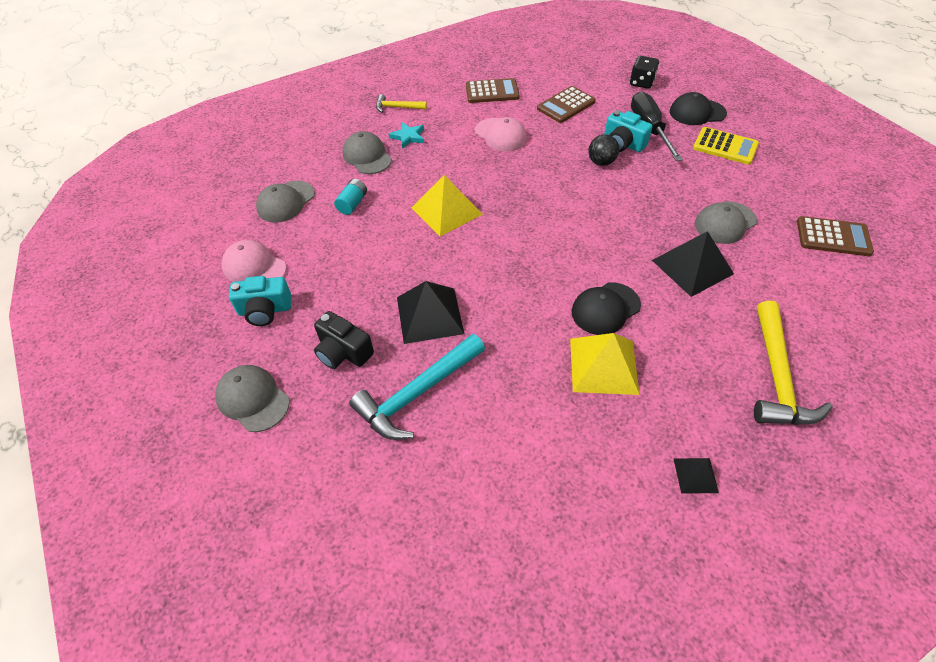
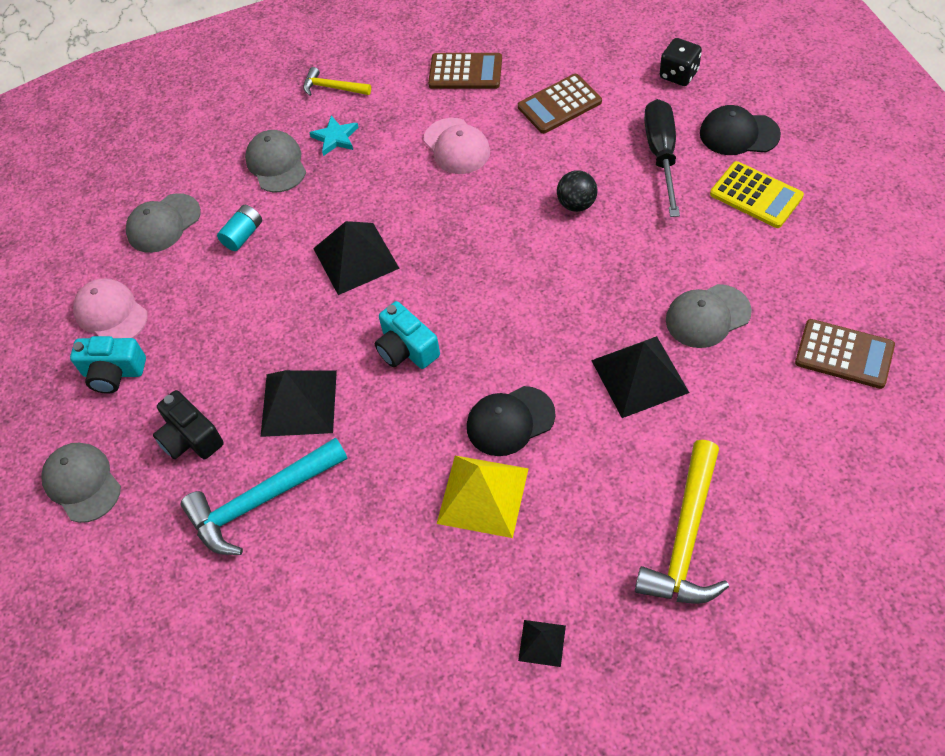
camera: 15 degrees right, 5 degrees up
yellow pyramid [411,175,483,236] -> black pyramid [313,221,400,295]
turquoise camera [604,111,653,152] -> turquoise camera moved to [375,301,440,369]

